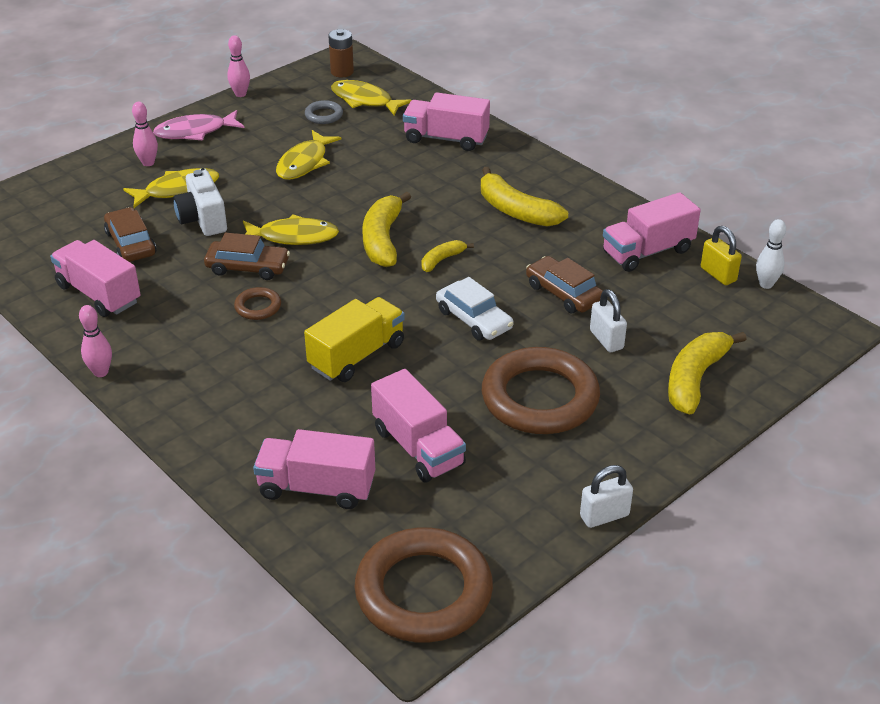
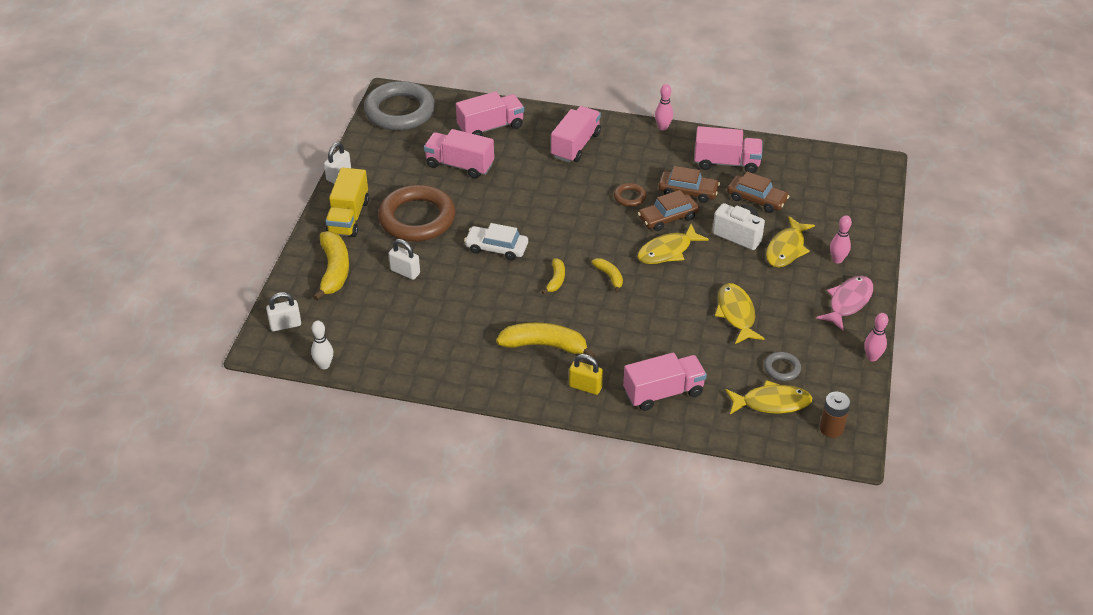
camera: 145 degrees right, 5 degrees up
yellow truck [304,297,405,382] -> yellow truck moved to [325,168,369,237]
brown ring [355,527,493,642] -> grey ring [364,81,435,130]
yellow banana [363,192,411,267] -> yellow banana [592,258,623,293], size x0.53
brown car [526,256,603,313] -> brown car moved to [658,166,720,203]
pink truck [603,192,701,272] -> pink truck moved to [551,106,601,163]
yellow padlock [701,226,742,285] -> yellow padlock moved to [569,354,603,395]
none -> white padlock [266,292,301,331]

